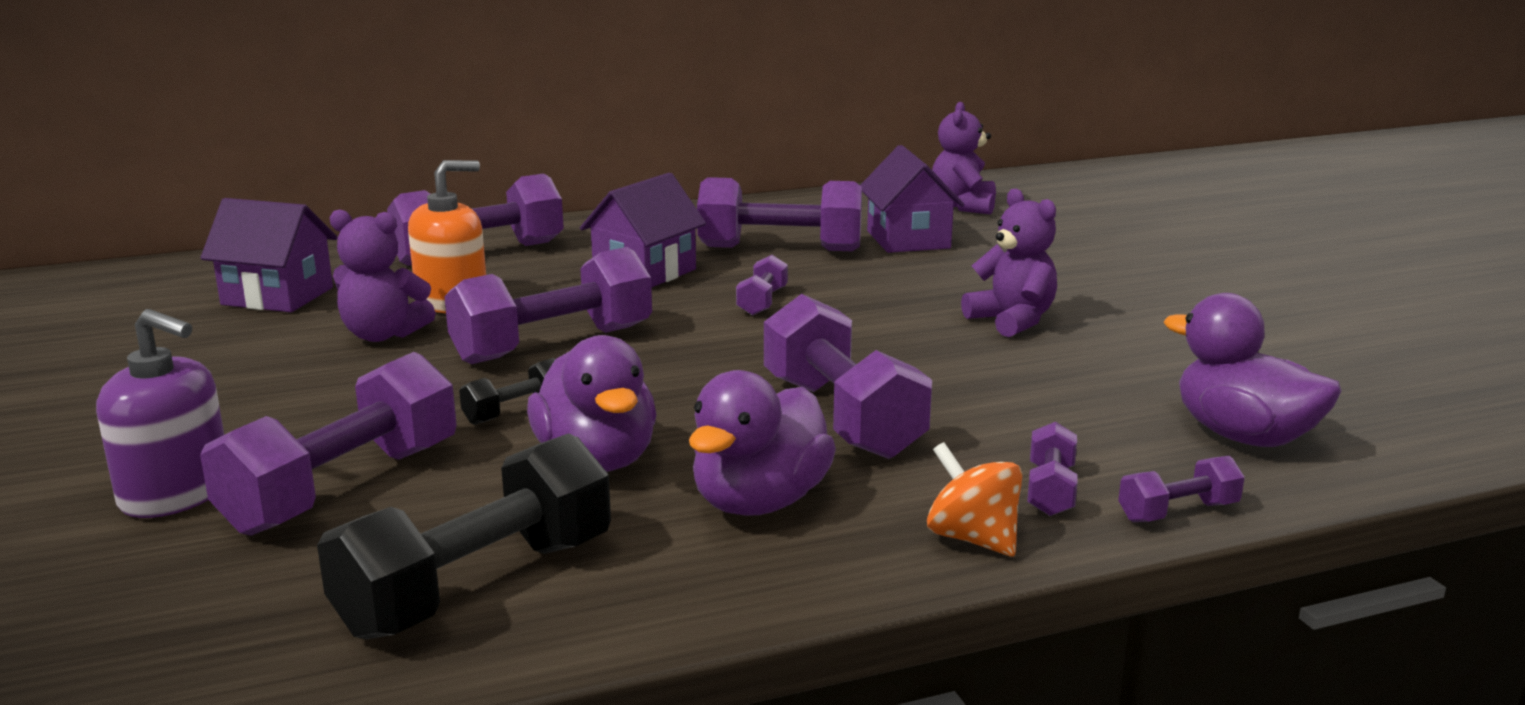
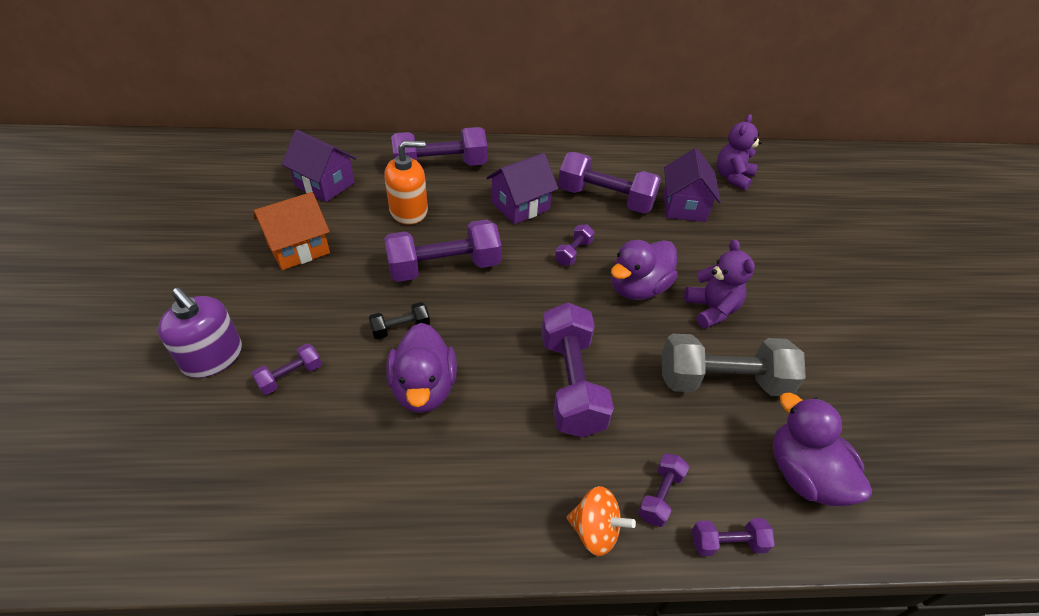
camera: 15 degrees right, 25 degrees up
purple dumbbell [200,352,457,536] -> purple dumbbell [251,344,322,395], size x0.47
black dumbbell [317,433,611,639] -> none
purple teddy bear [330,209,436,342] -> none
purple duck [689,370,836,516] -> purple duck moved to [611,240,678,300]
orange spinning top [927,442,1022,556] -> orange spinning top turned 135 degrees clockwise [567,486,636,556]
none -> orange house [253,192,330,270]
none -> grey dumbbell [662,334,806,396]

